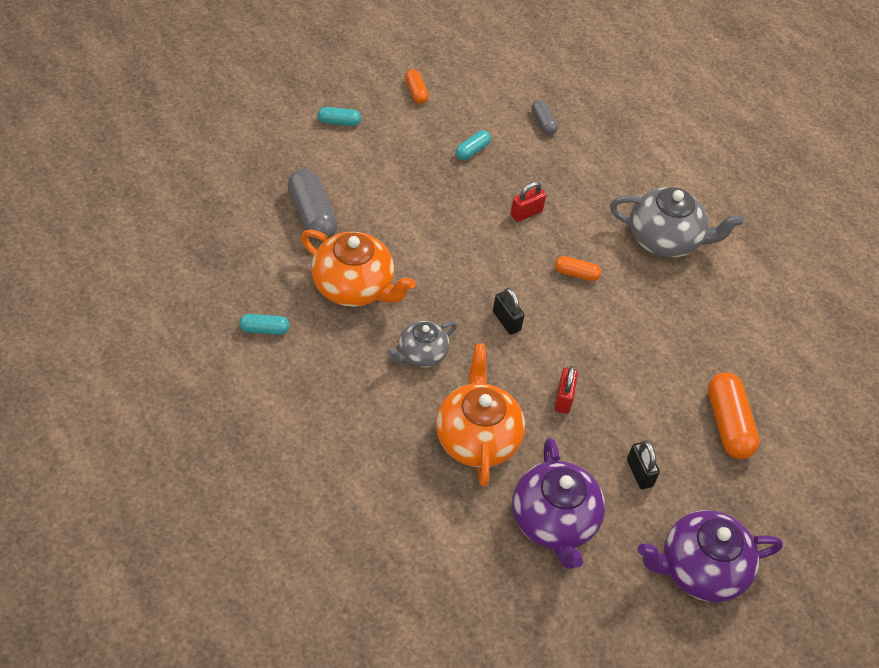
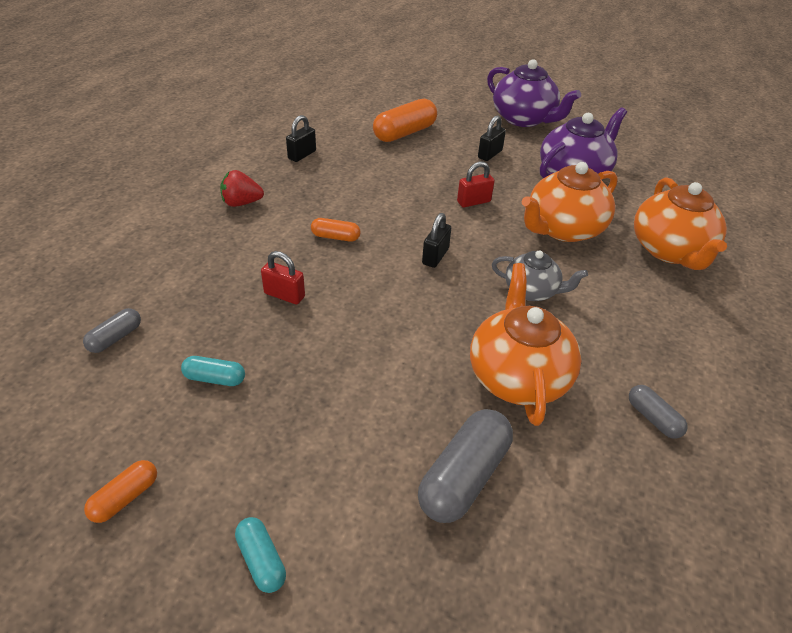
camera: 120 degrees left, 10 degrees down
turquoise capsule [239,314,290,335] -> grey capsule [629,385,688,439]
orange capsule [555,256,601,281] -> orange capsule turned 60 degrees counterclockwise [311,218,361,242]
grey teapot [610,187,744,258] -> red strawberry [220,170,264,207]
none -> black padlock [286,115,316,162]
none -> orange teapot [634,177,727,270]

